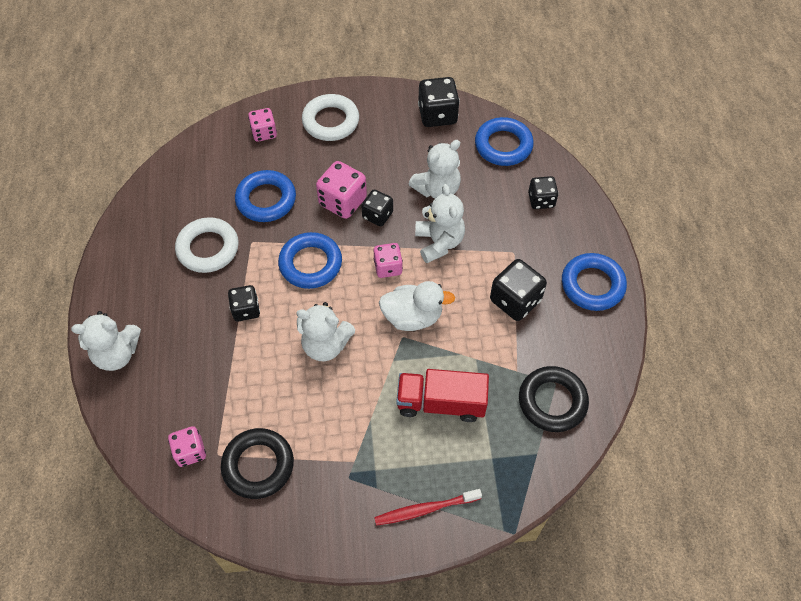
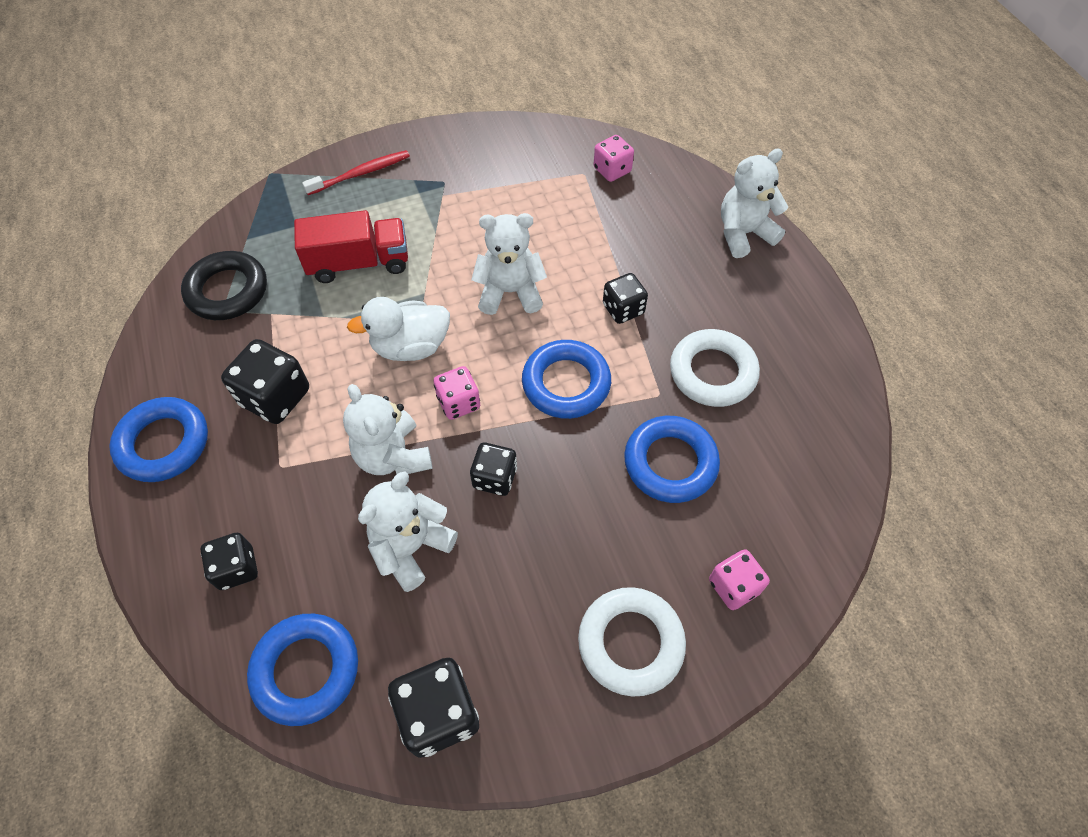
camera: 165 degrees right, 0 degrees up
black ring [221,428,294,499] -> none
pink dice [316,161,367,219] -> none

